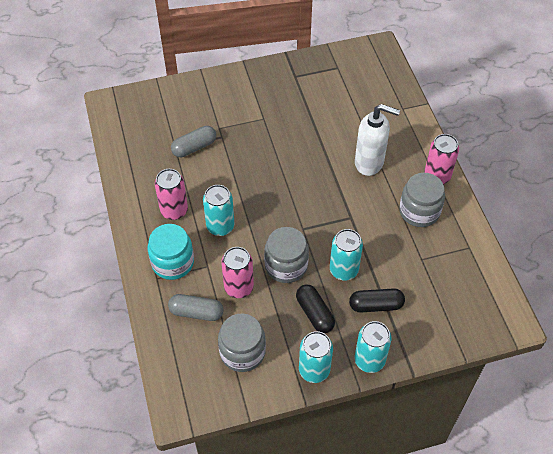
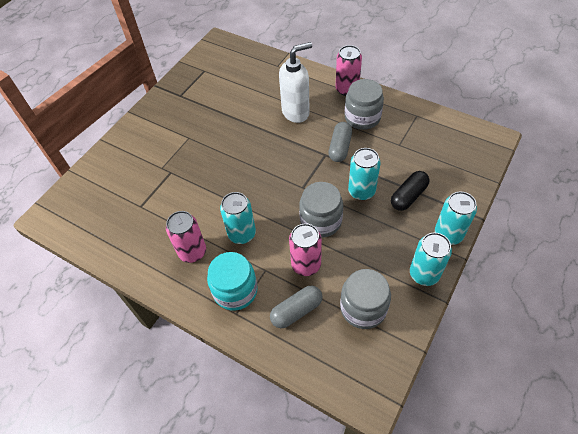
camera: 40 degrees left, 0 degrees up
grey capsule [171,126,216,157] -> grey capsule moved to [328,122,352,162]
black capsule [296,284,335,333] -> none

